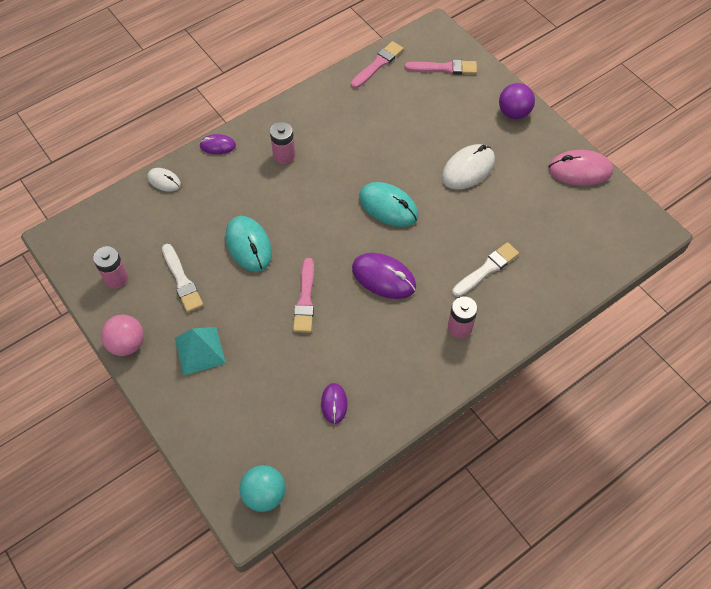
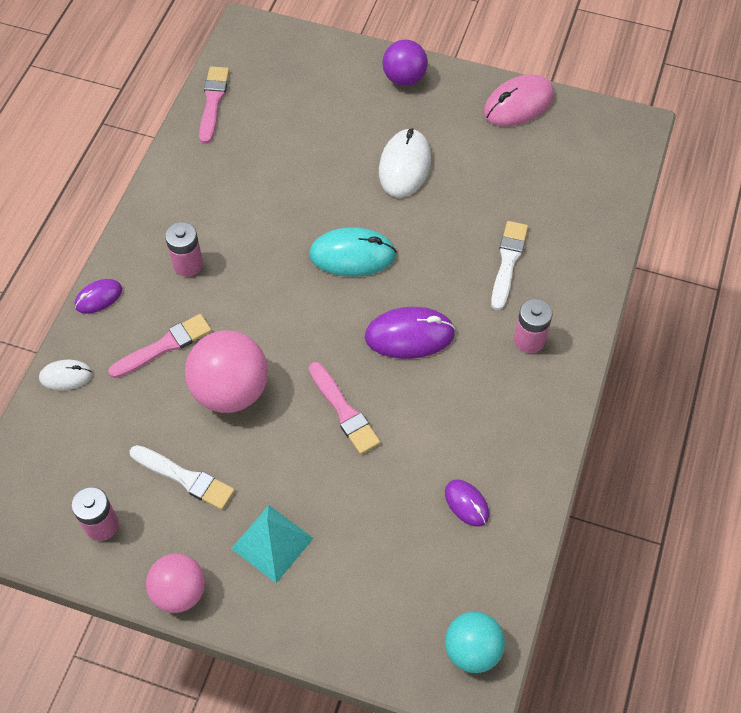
camera: 35 degrees left, 0 degrees up
turquoise mouse [226,216,272,272] -> pink ball [185,330,268,413]
pink brush [405,59,477,75] -> pink brush moved to [108,314,212,378]

